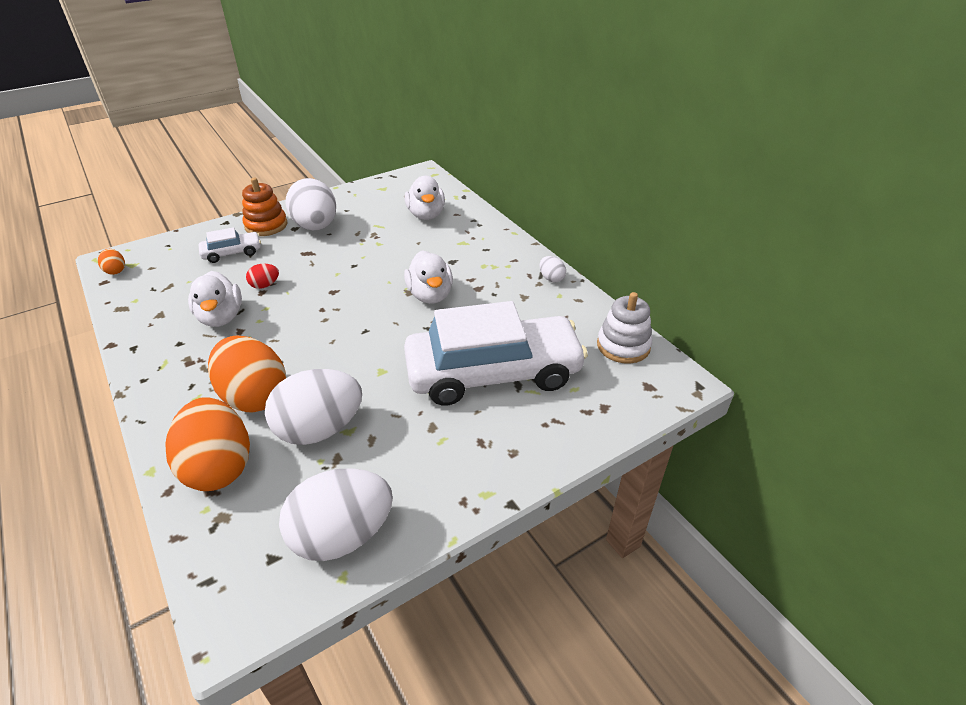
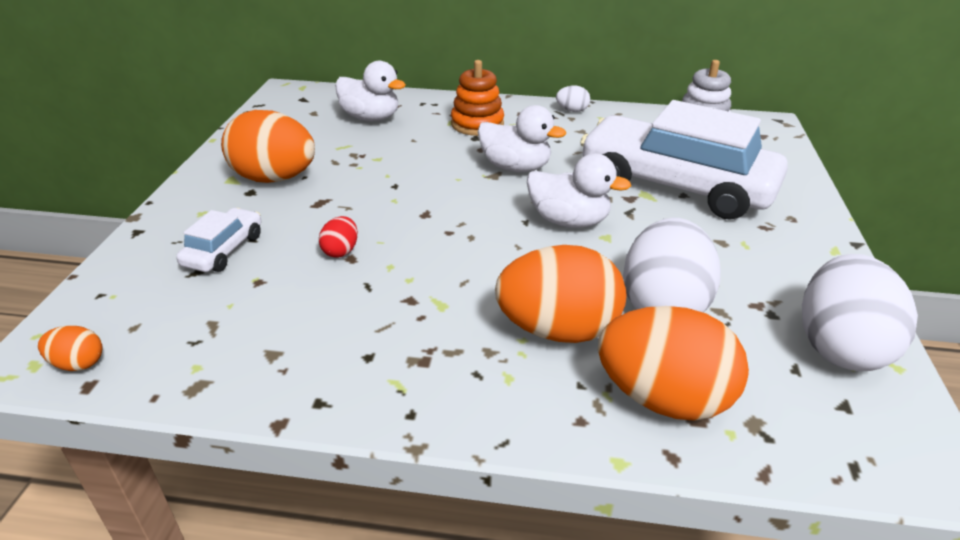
camera: 50 degrees left, 5 degrees down
white duck [188,271,242,327] -> white duck moved to [527,154,631,228]
orange stacking toy [242,178,287,236] -> orange stacking toy moved to [451,60,504,136]
white egg [285,178,336,230] -> orange egg [221,110,315,183]
white car [404,301,588,406] -> white car turned 90 degrees counterclockwise [580,100,788,220]

